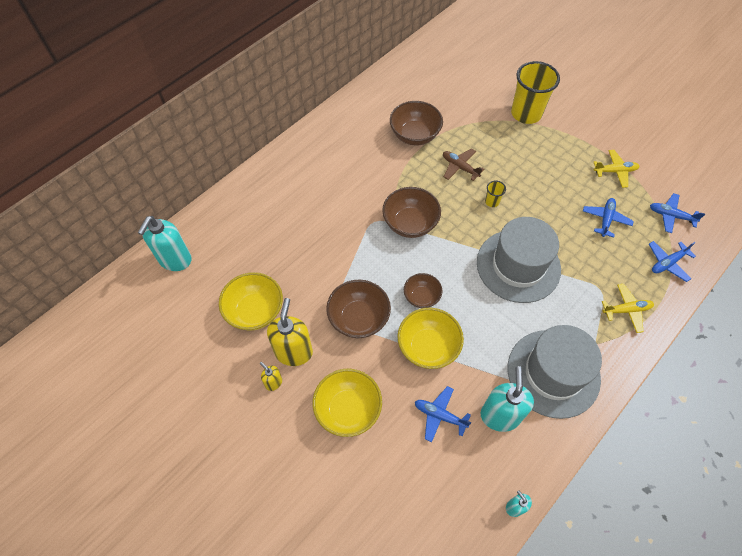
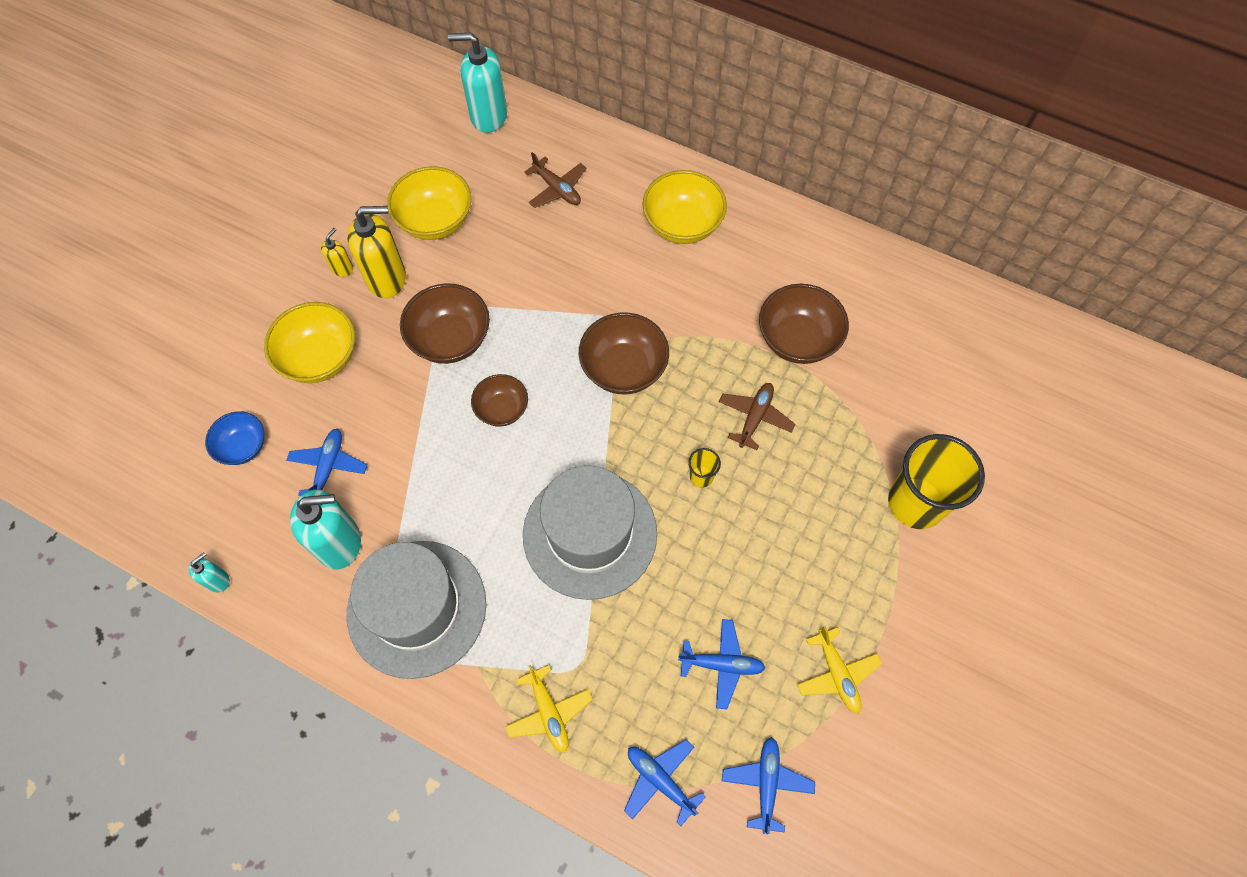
camera: 75 degrees right, 5 degrees up
yellow bowl [397,308,464,369] -> yellow bowl moved to [643,170,727,244]
none -> blue bowl [205,411,264,465]
none -> brown plane [525,152,586,208]

